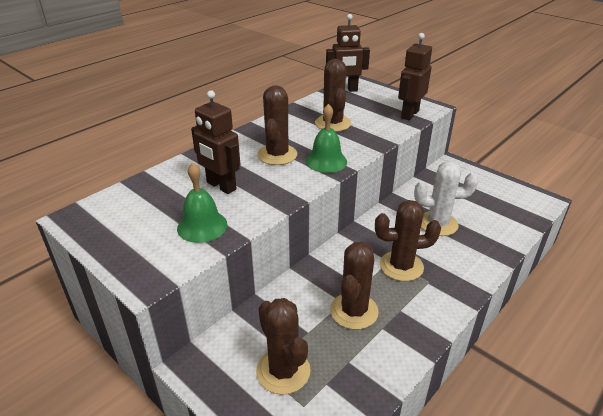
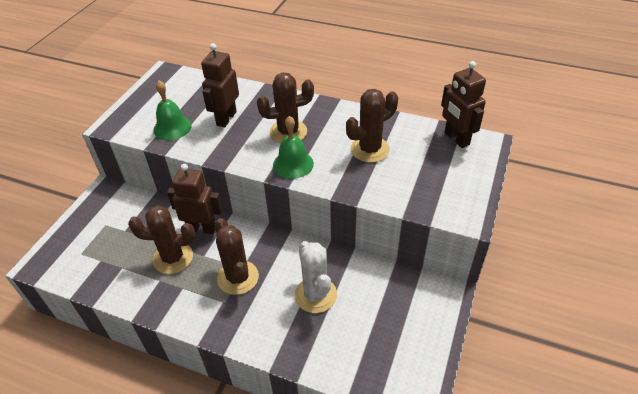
camera: 70 degrees right, 10 degrees up
brown cactus [256,298,311,395] -> none
brown robot [398,33,432,120] -> brown robot moved to [167,164,223,234]

